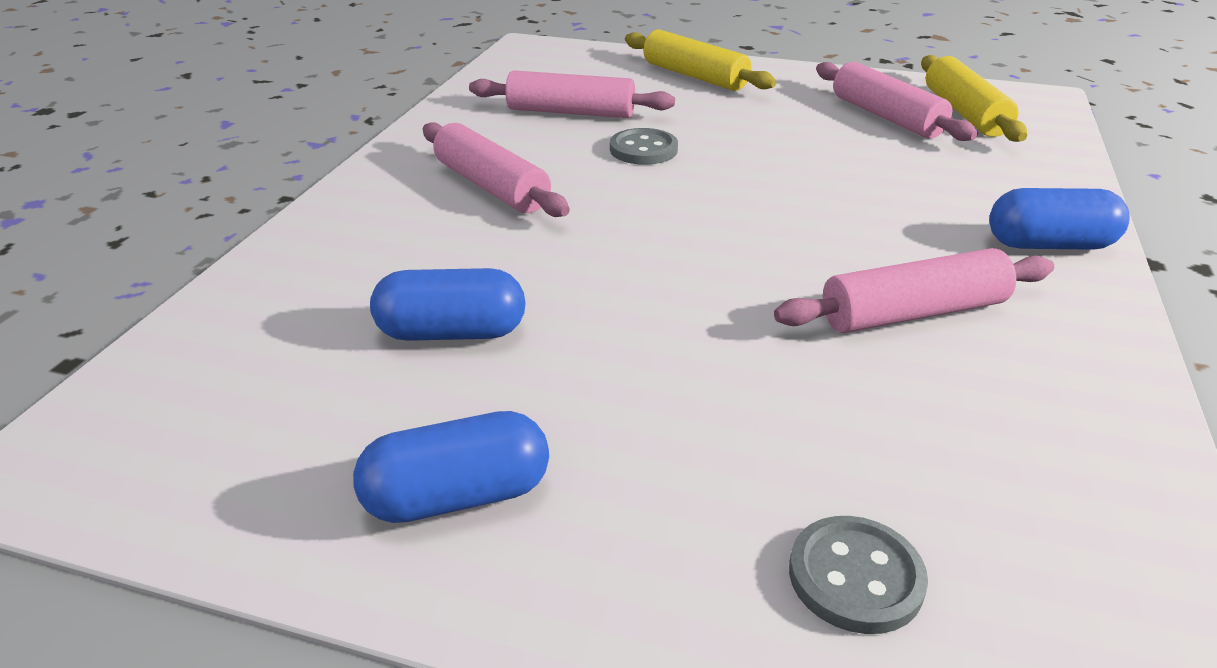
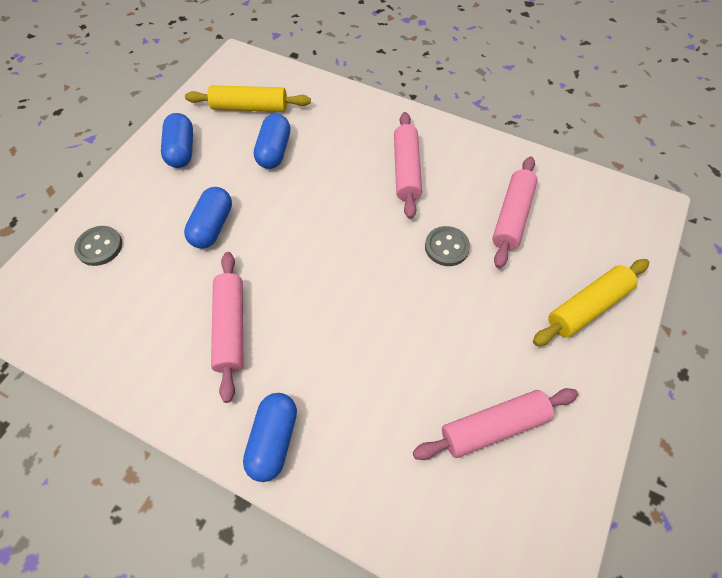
camera: 100 degrees right, 25 degrees up
pink rolling pin [423,122,570,217] -> pink rolling pin turned 60 degrees counterclockwise [394,112,422,219]
yellow rolling pin [921,55,1027,142] -> yellow rolling pin moved to [185,85,311,112]
none -> blue capsule [184,187,232,249]

